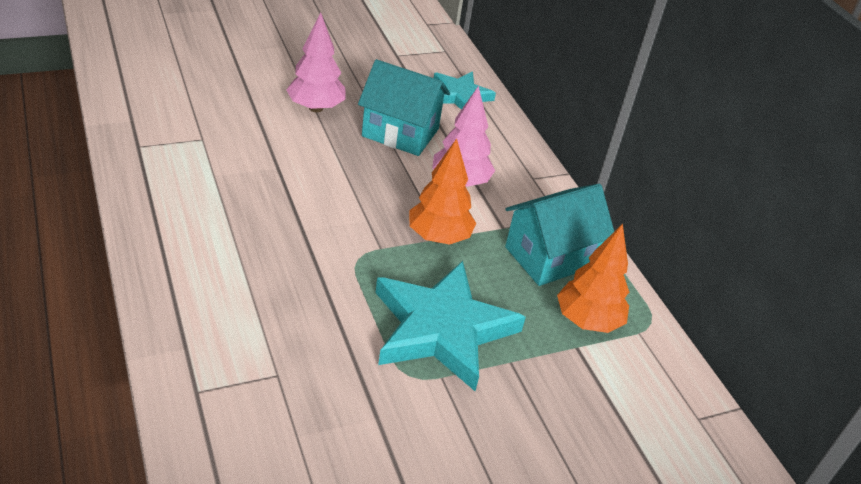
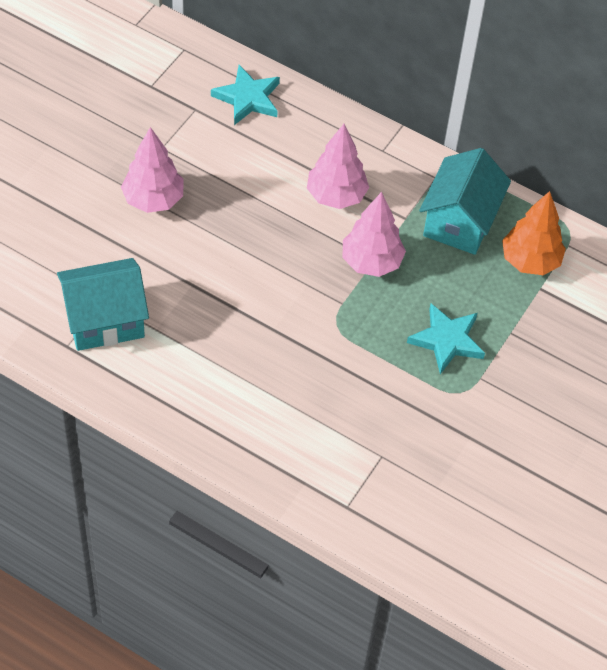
camera: 35 degrees left, 15 degrees up
turquoise house [358,59,450,156] -> turquoise house moved to [57,258,149,351]
turquoise star [375,261,526,391] -> turquoise star [407,304,485,374], size x0.58
orange tree [409,138,476,245] -> pink tree [343,192,406,277]

